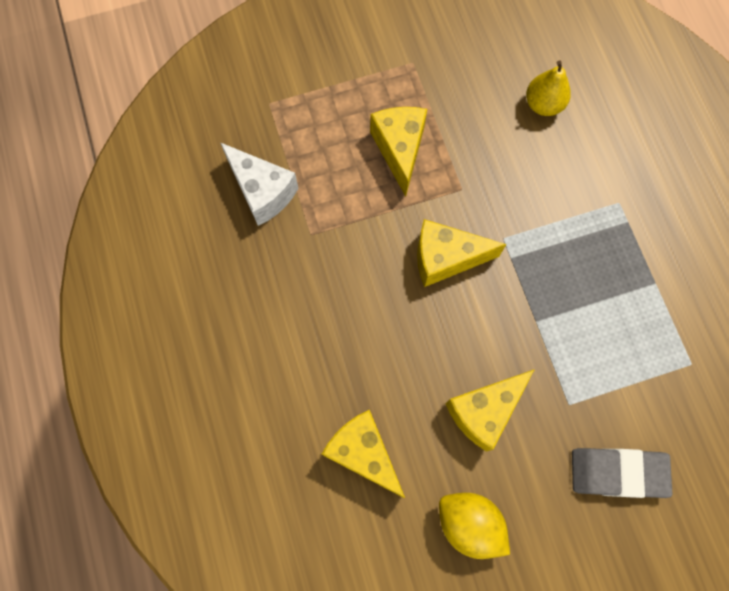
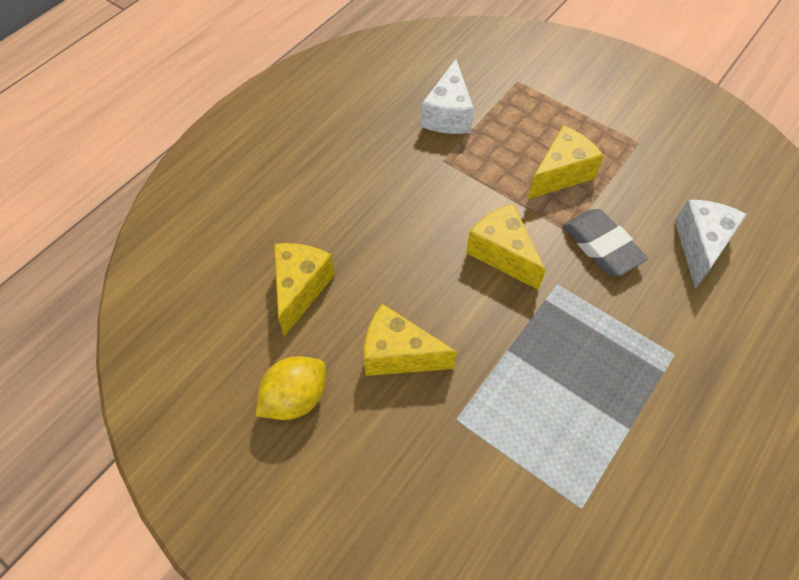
camera: 55 degrees right, 15 degrees down
yellow lemon [439,493,510,559] -> yellow lemon turned 45 degrees clockwise [256,356,326,420]
yellow pear [526,61,571,116] -> white cheese [675,200,747,289]
grey eraser [572,448,672,498] -> grey eraser moved to [563,209,648,276]

